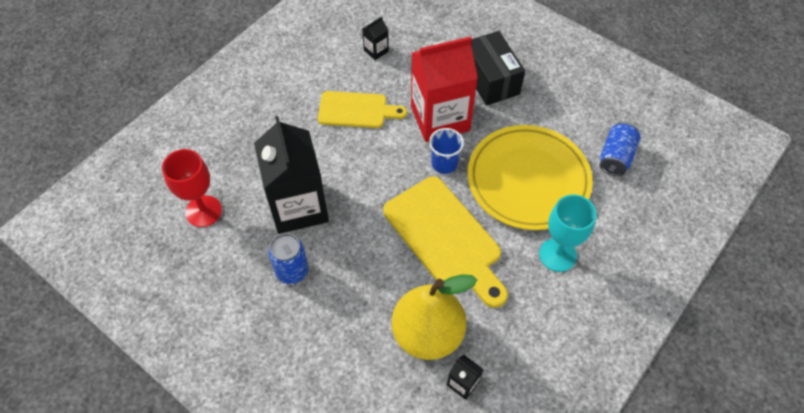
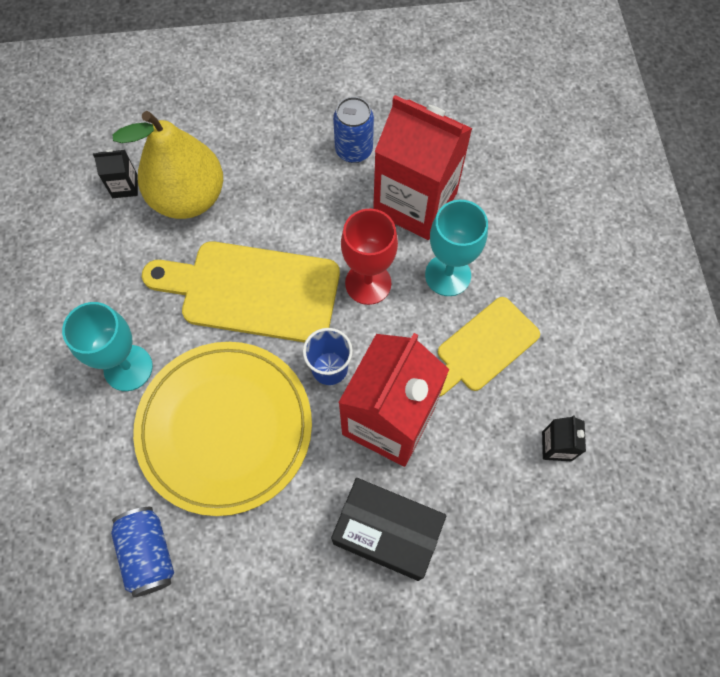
camera: 135 degrees right, 10 degrees up
red goblet [162,149,222,227] -> red goblet moved to [341,209,398,305]
black carton [254,116,329,234] -> red carton [373,95,472,240]
none -> turquoise goblet [425,200,488,296]

